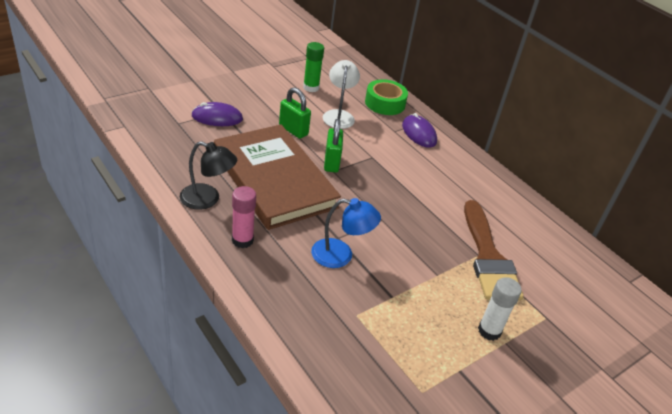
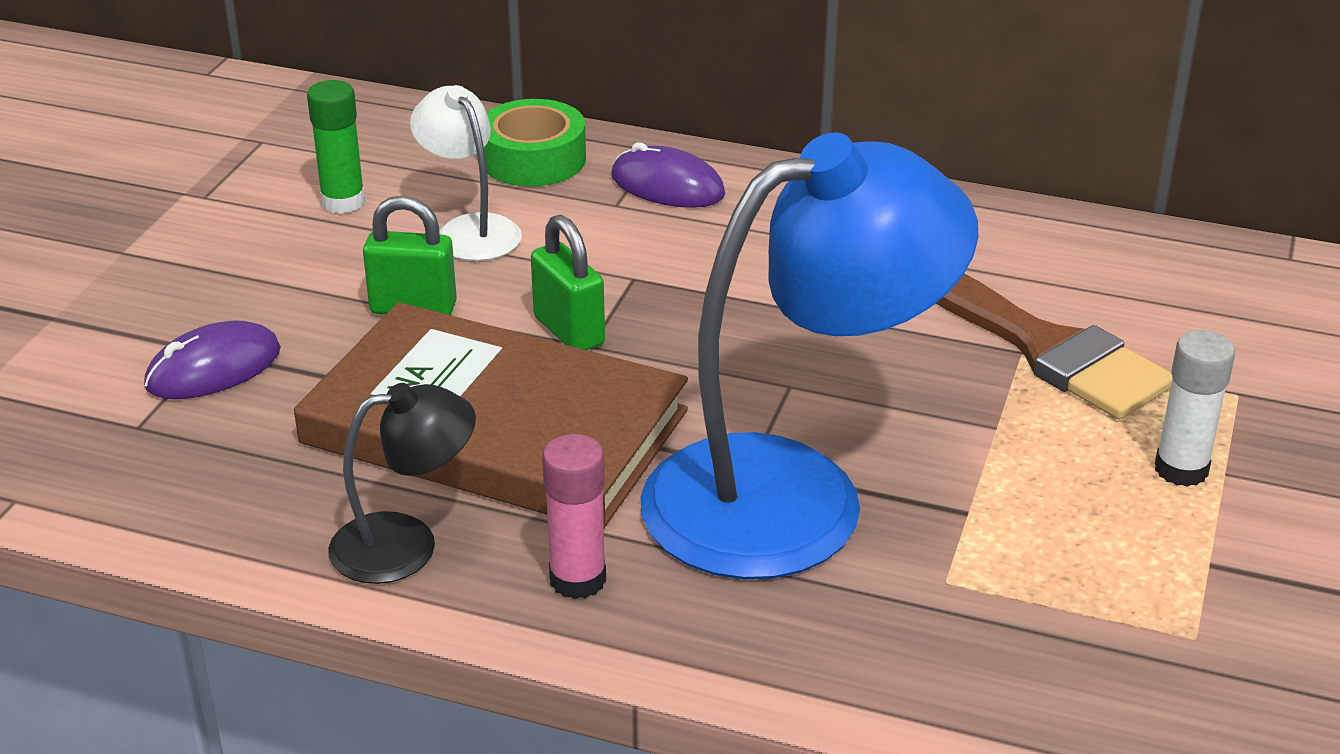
camera: 30 degrees left, 5 degrees down
blue lamp [311,198,381,268] -> blue lamp [640,133,979,579], size x2.12

